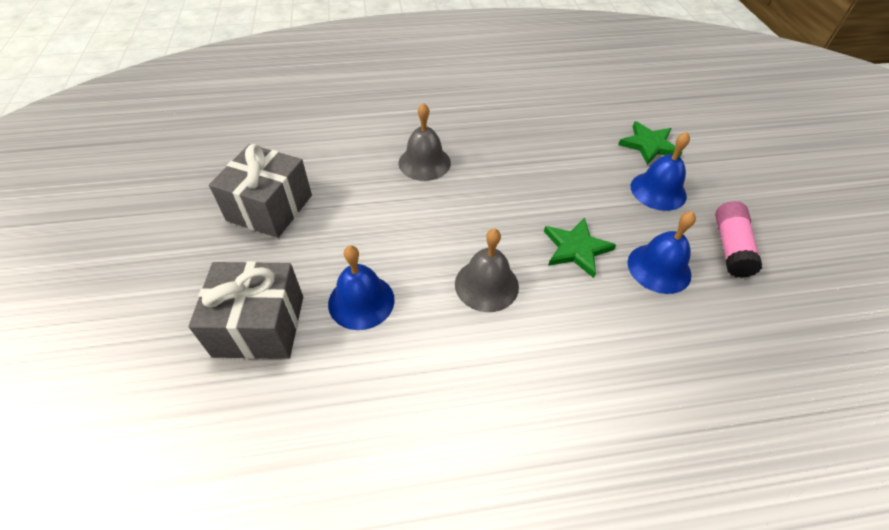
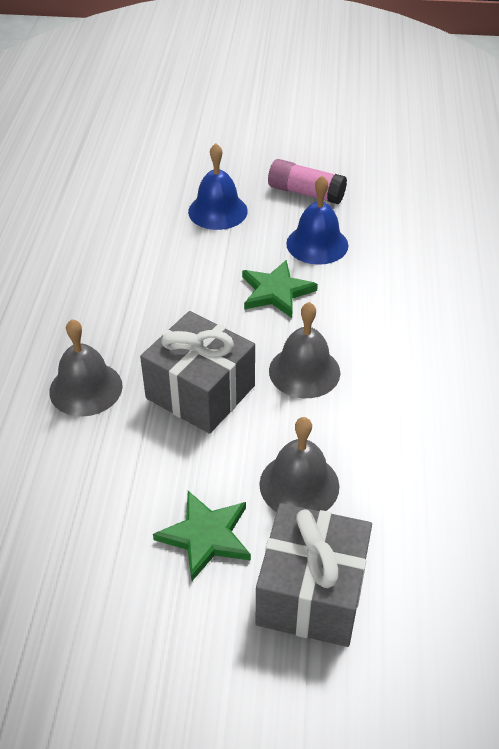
camera: 75 degrees left, 5 degrees down
grey gift [209,144,312,238] -> grey gift moved to [140,311,255,434]
blue bell [328,245,395,330] -> grey bell [259,417,339,512]
green star [618,121,682,165] -> green star moved to [153,491,251,581]

